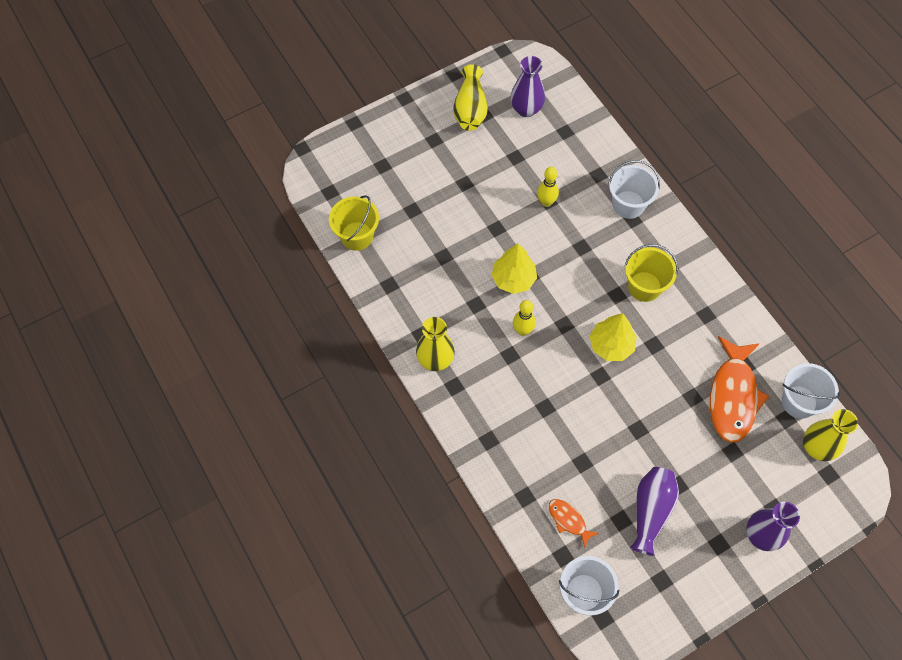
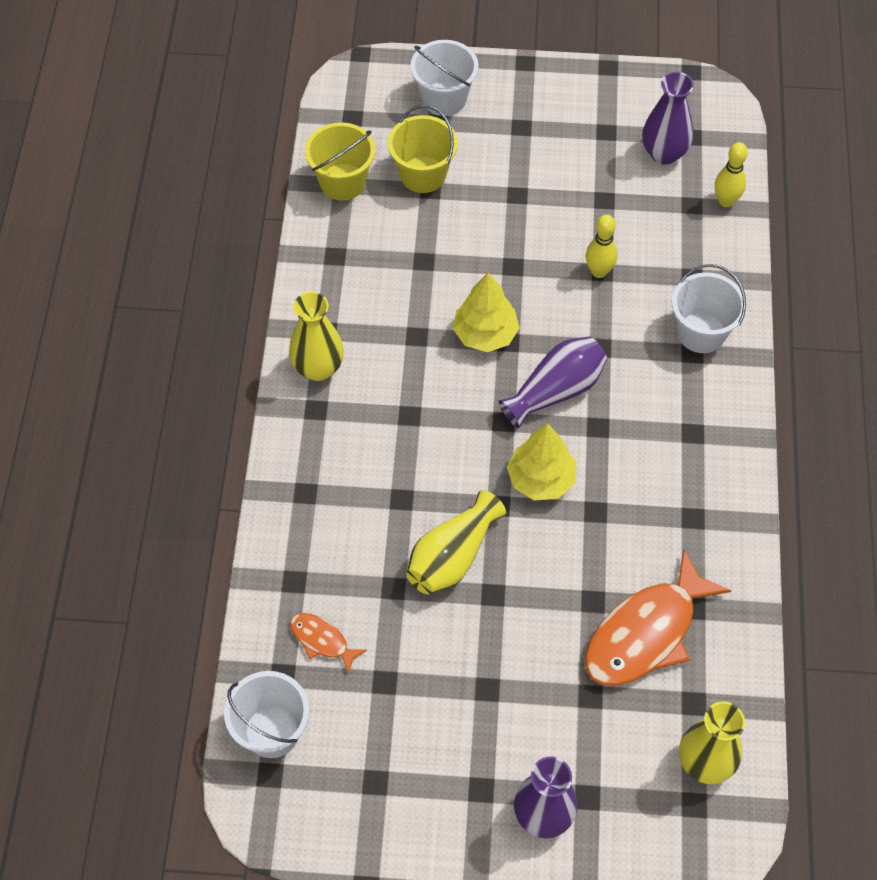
camera: 35 degrees right, 5 degrees down
yellow vase [453,64,488,131] -> yellow vase moved to [407,490,506,594]
yellow bowling pin [513,300,536,336] -> yellow bowling pin moved to [715,142,748,207]
orange fish [549,499,599,548] -> orange fish turned 45 degrees counterclockwise [290,613,367,674]
yellow bucket [624,244,678,302] -> yellow bucket moved to [388,105,458,193]
purple vase [630,467,679,556] -> purple vase moved to [498,337,607,428]
white bucket [782,363,840,419] -> white bucket moved to [410,40,479,116]

